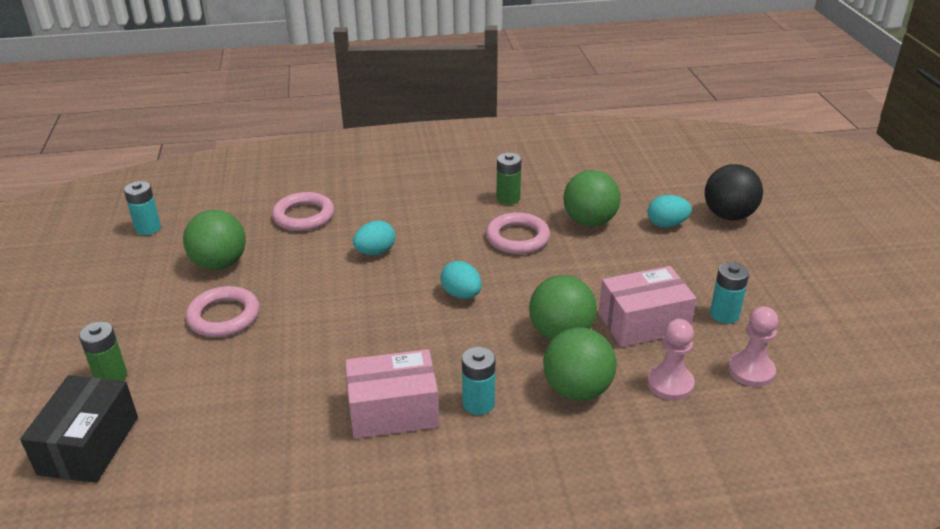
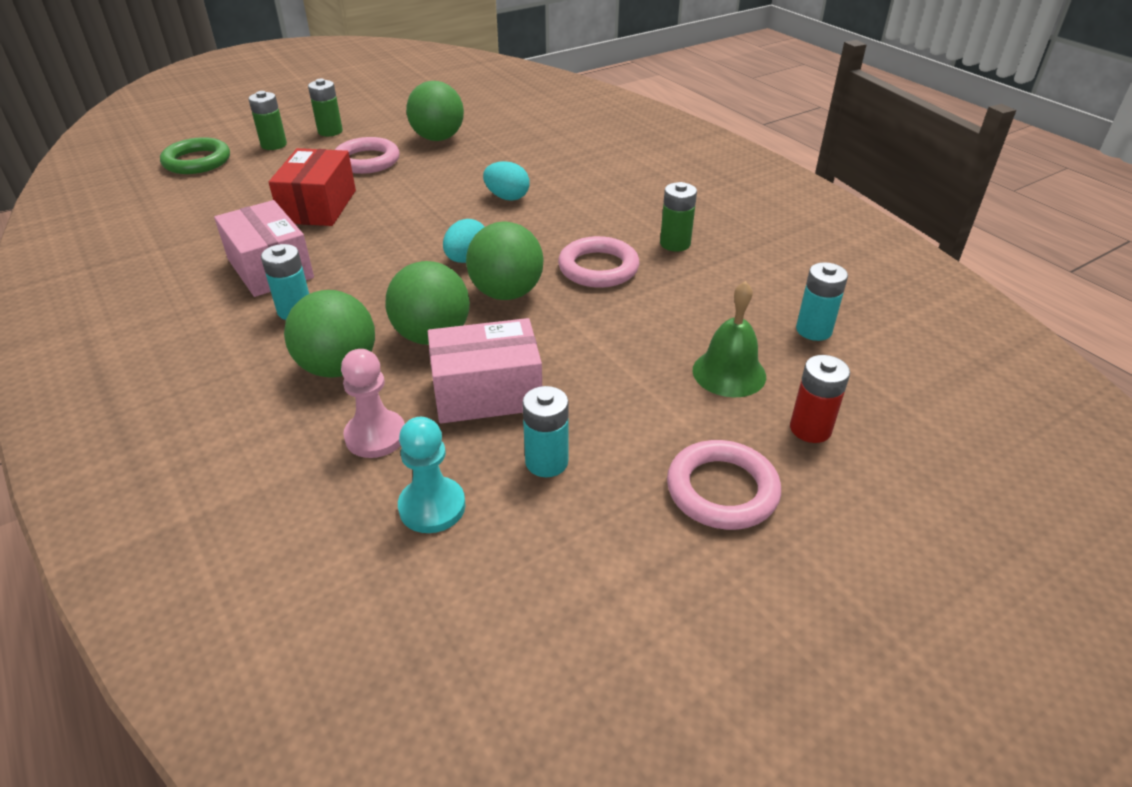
camera: 65 degrees right, 5 degrees up
black box [20,375,138,483] -> green ring [160,137,230,174]
turquoise battery [124,181,161,235] -> turquoise battery moved to [796,262,848,341]
pink ring [272,192,334,231] -> pink ring moved to [667,440,781,530]
green ball [563,170,621,227] -> green ball moved to [466,222,544,300]
pink box [599,266,696,347] -> pink box turned 60 degrees counterclockwise [428,318,542,423]
turquoise egg [648,195,692,228] -> green bell [693,281,766,397]
black ball [705,164,763,221] -> red battery [790,355,850,443]
pink pawn [728,306,778,387] -> turquoise pawn [398,417,465,533]
none -> red box [269,148,356,226]
none -> green battery [308,79,343,136]

